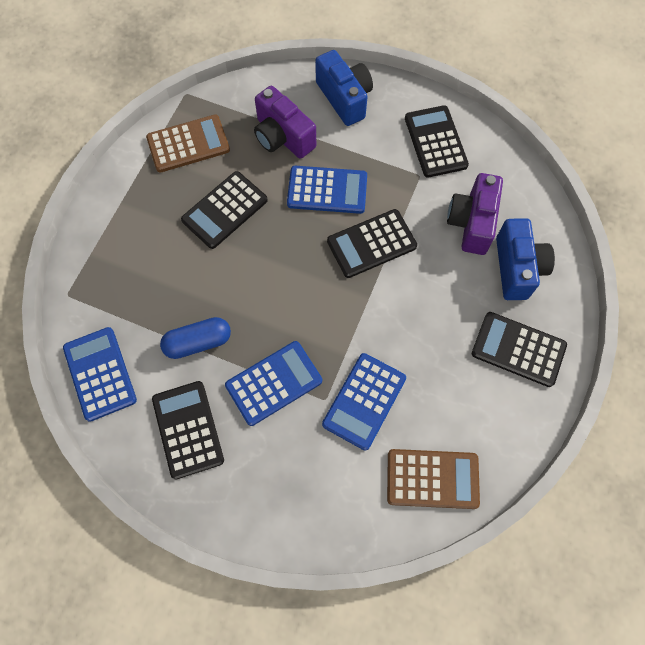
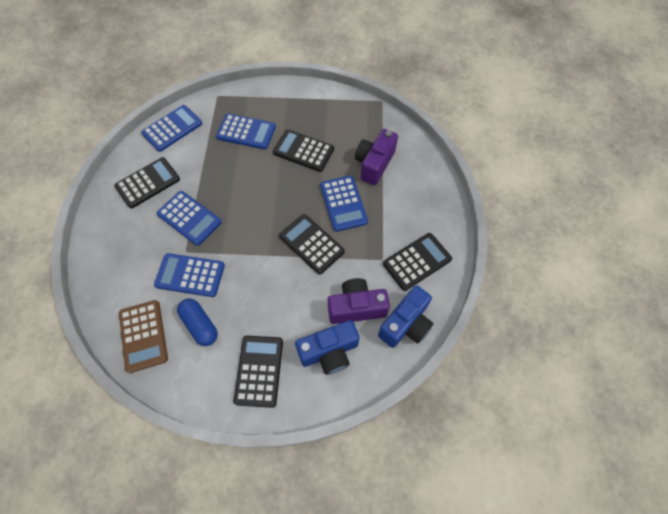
camera: 70 degrees right, 5 degrees down
brown calculator [146,114,230,172] -> none
blue capsule [160,317,231,359] -> blue capsule moved to [177,299,218,346]
blue camera [315,50,373,126] -> blue camera moved to [378,285,434,348]
none -> blue calculator [216,114,276,150]

